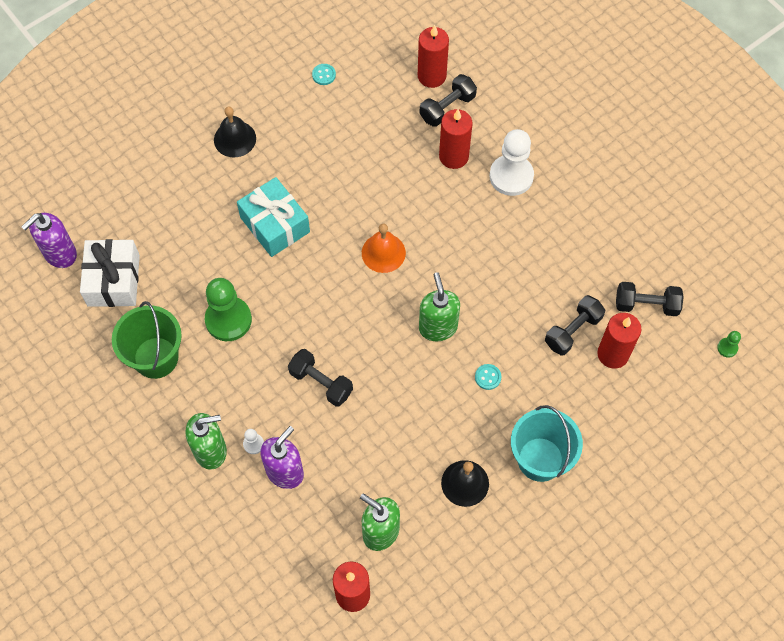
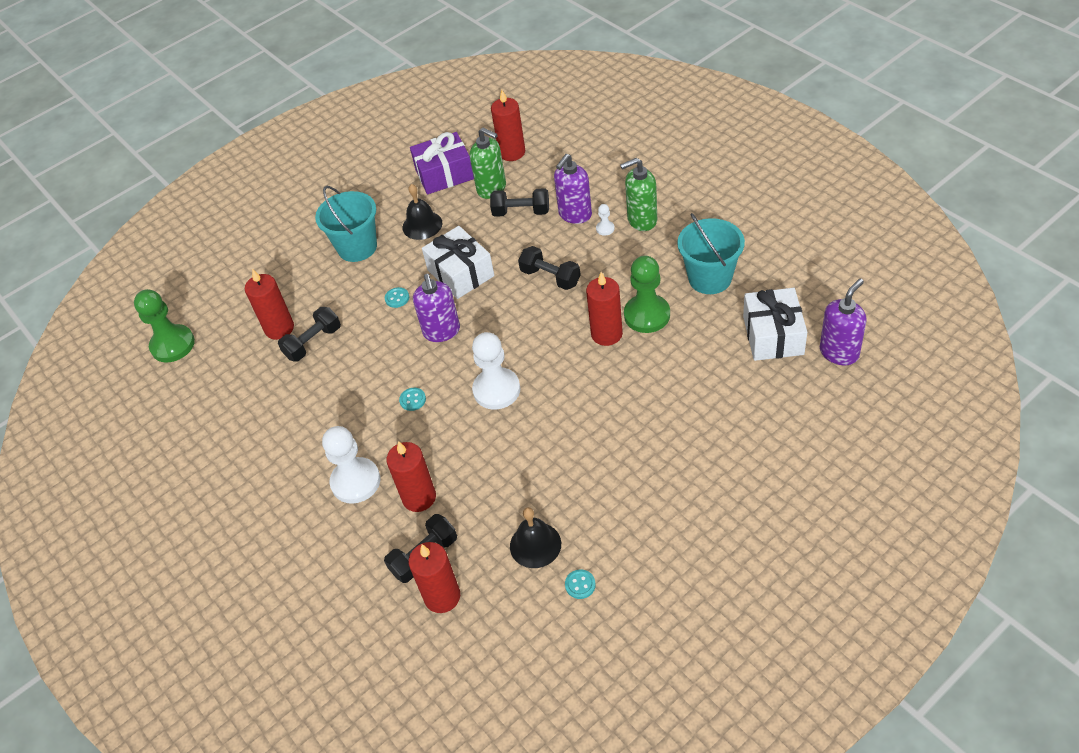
camera: 175 degrees left, 15 degrees down
green bucket [112,301,182,379] -> turquoise bucket [677,213,745,294]
black bell [214,106,256,158] -> black bell moved to [510,507,561,568]
turquoise gift [237,177,310,257] -> none
orange bell [362,224,406,273] -> white pawn [472,332,520,409]
green soap dispenser [419,272,460,341] -> purple soap dispenser [413,274,460,342]
black dumbbell [616,282,684,316] -> black dumbbell moved to [490,188,549,217]
green pawn [717,331,741,358] -> green pawn [134,289,195,362], size x2.31
none -> turquoise button [399,388,426,411]
none -> purple gift [410,132,474,194]
none -> white gift [422,226,494,299]
none -> red candle [586,272,623,346]

